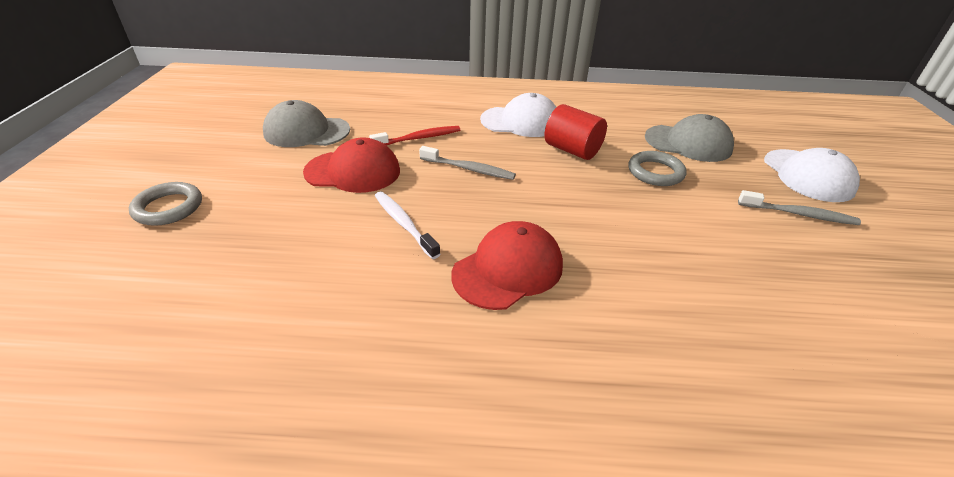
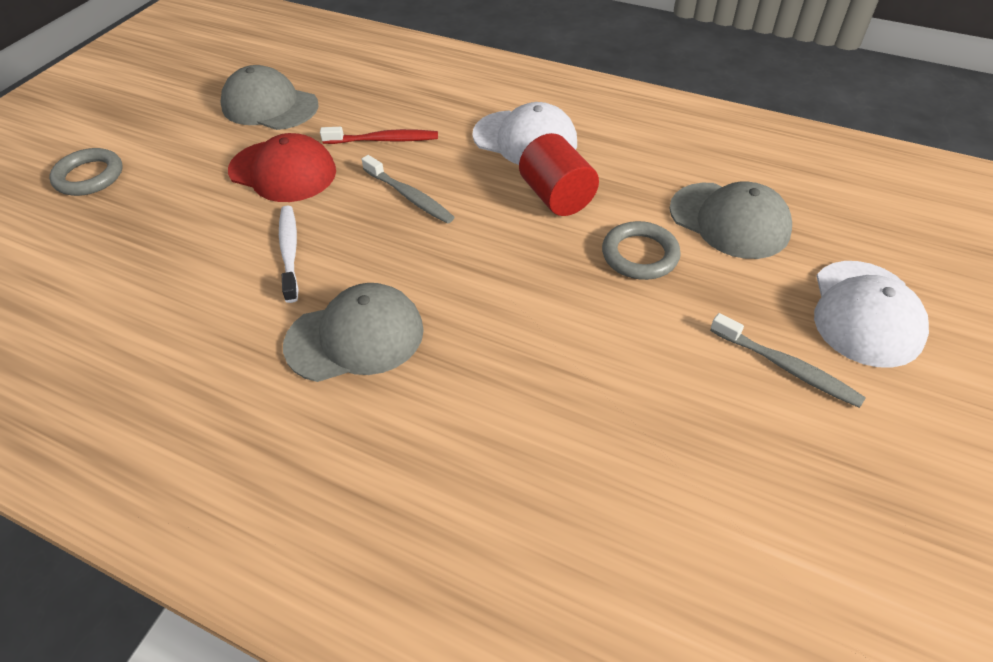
camera: 25 degrees right, 10 degrees up
red cap [452,221,563,310] -> grey cap [283,283,424,382]

